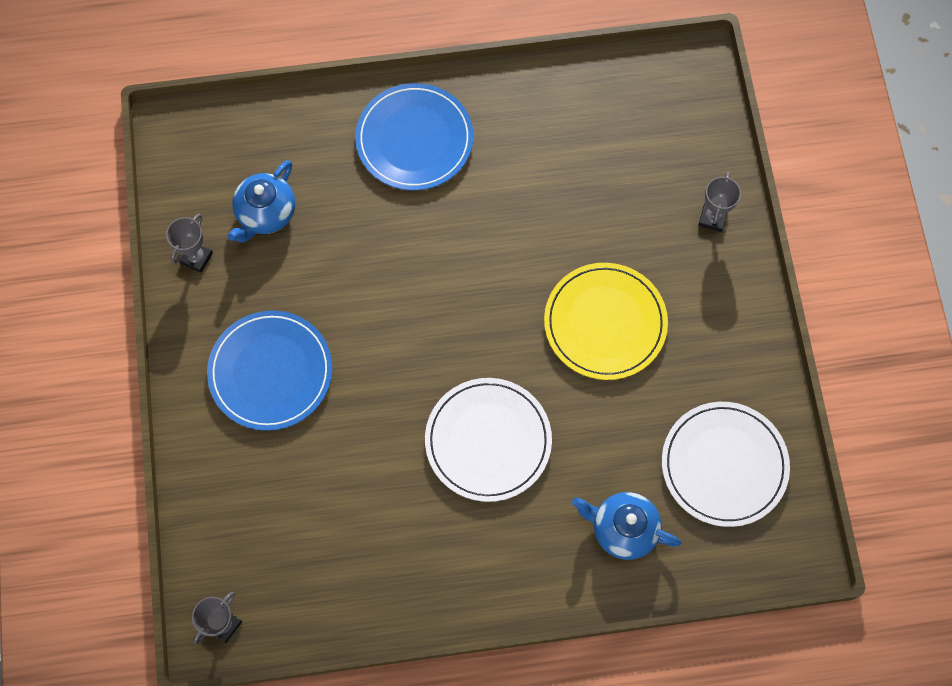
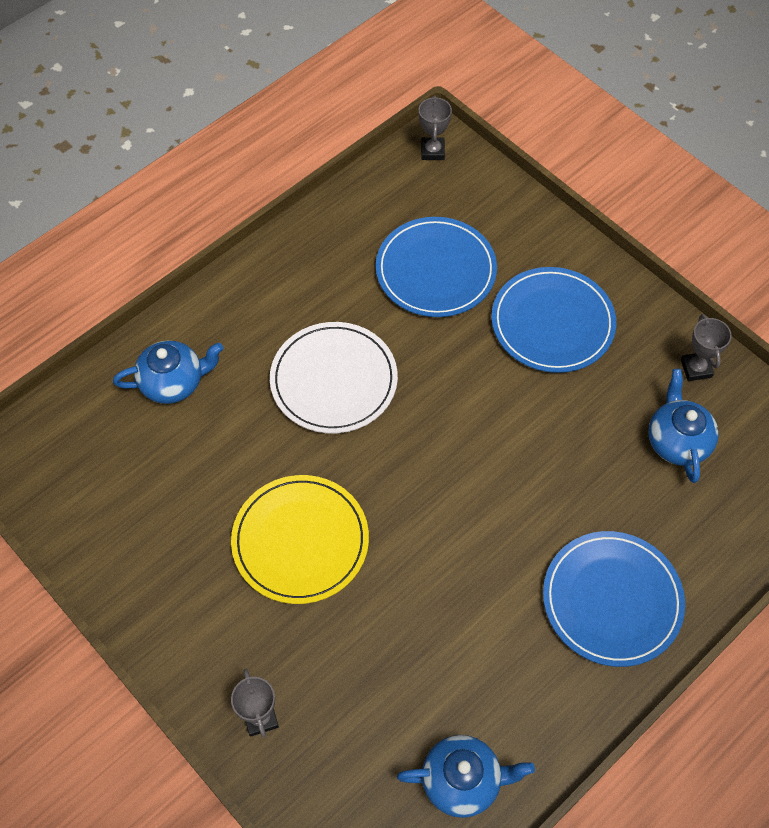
camera: 145 degrees right, 10 degrees down
white plate [662,402,790,527] -> none
none -> blue plate [376,217,497,317]
none -> blue teapot [397,735,535,818]

